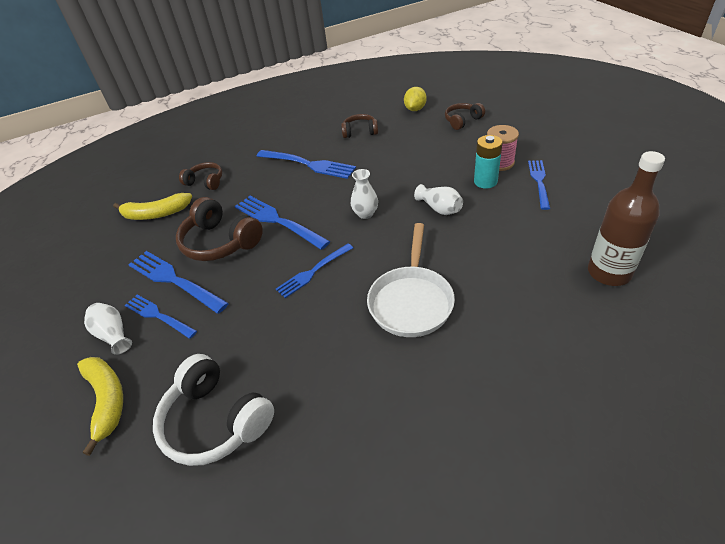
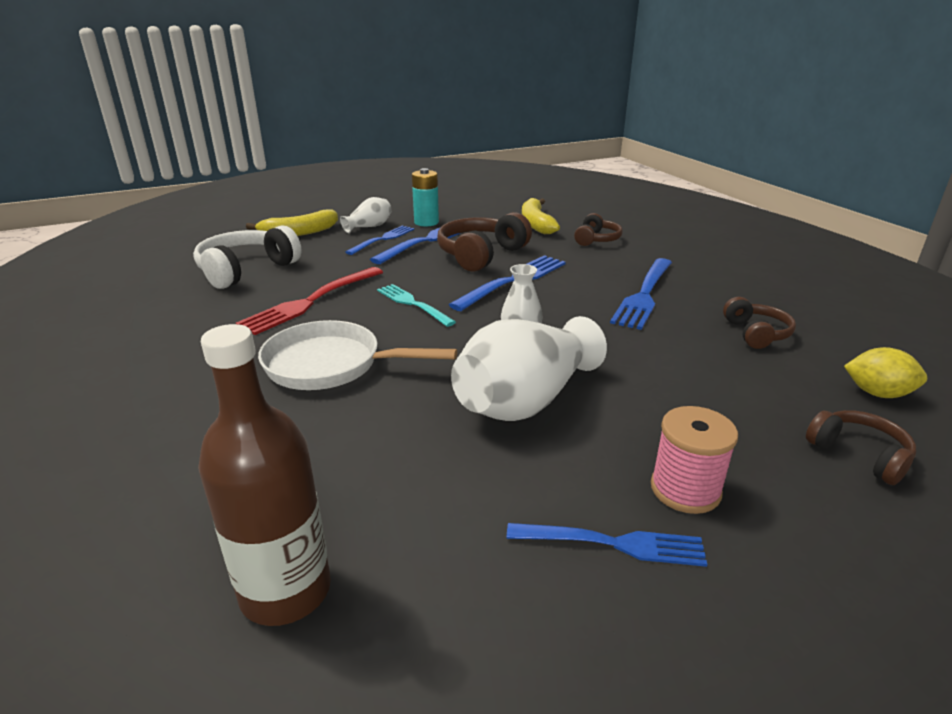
camera: 85 degrees right, 15 degrees down
blue fork [276,243,353,298] -> turquoise fork [377,284,456,327]
white vase [414,184,463,215] -> white vase [451,316,607,421], size x1.96
turquoise battery [474,135,502,188] -> turquoise battery moved to [412,168,439,226]
none -> red fork [236,267,383,335]

